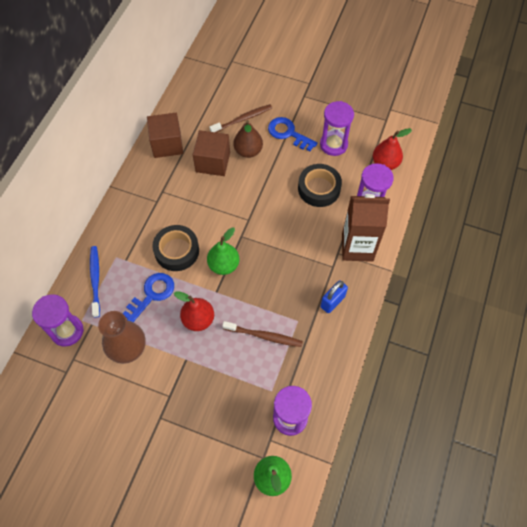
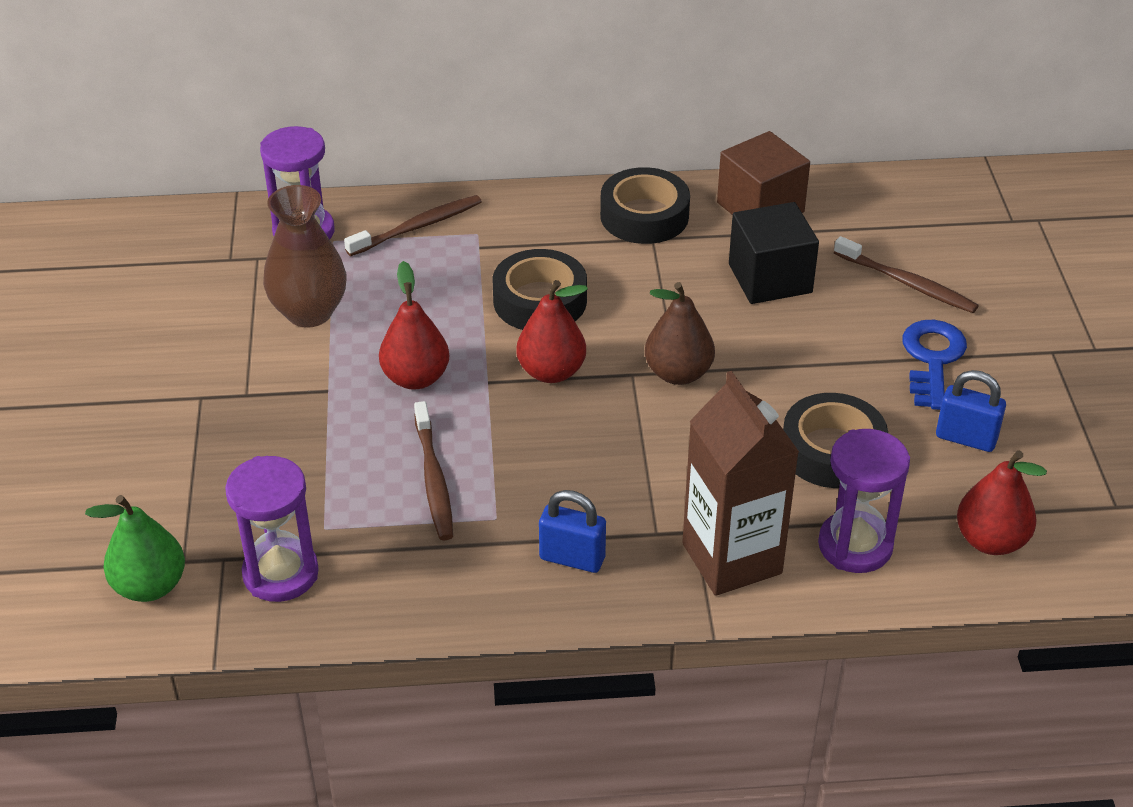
camera: 65 degrees right, 20 degrees down
blue toothbrush [90,246,100,318] -> brown toothbrush [344,195,482,256]
blue key [123,273,174,322] -> none
brown cube [193,130,230,176] -> black cube [729,202,819,304]
green pear [207,227,239,275] -> red pear [516,280,588,383]
brown pear [233,120,263,158] -> brown pear moved to [645,282,715,385]
purple hourglass [320,101,354,156] -> blue padlock [936,370,1006,452]
none -> black tape [600,167,690,244]

